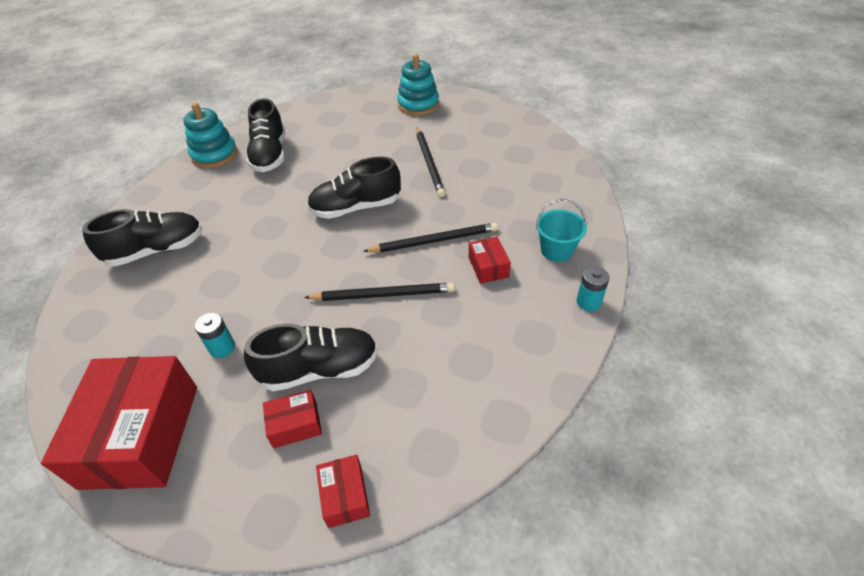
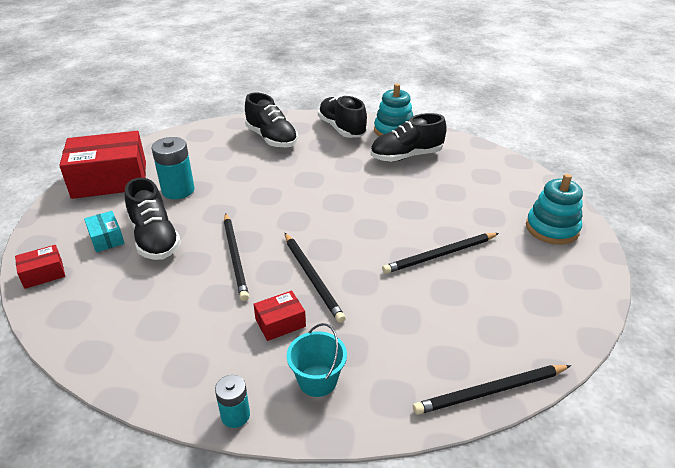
camera: 75 degrees right, 10 degrees down
turquoise battery [195,313,235,358] -> turquoise battery [152,137,195,199], size x1.73
red box [263,390,322,448] -> turquoise box [84,211,125,252]
black shoe [307,157,401,219] -> black shoe moved to [318,95,367,138]
none -> black pencil [413,365,571,415]

